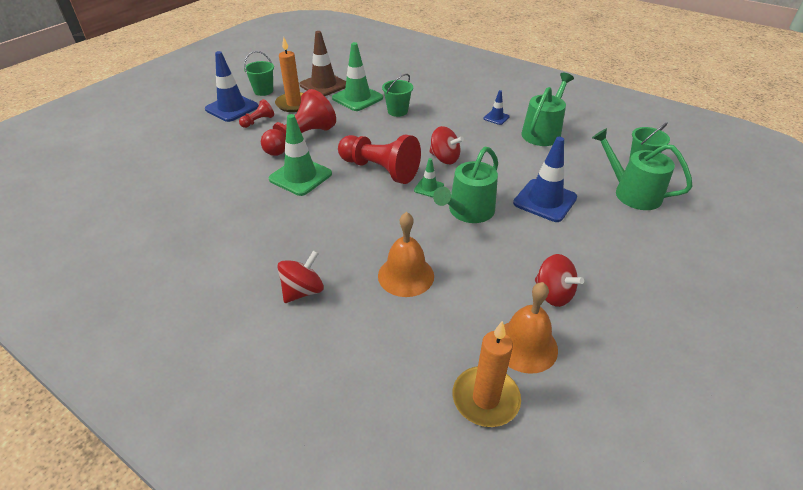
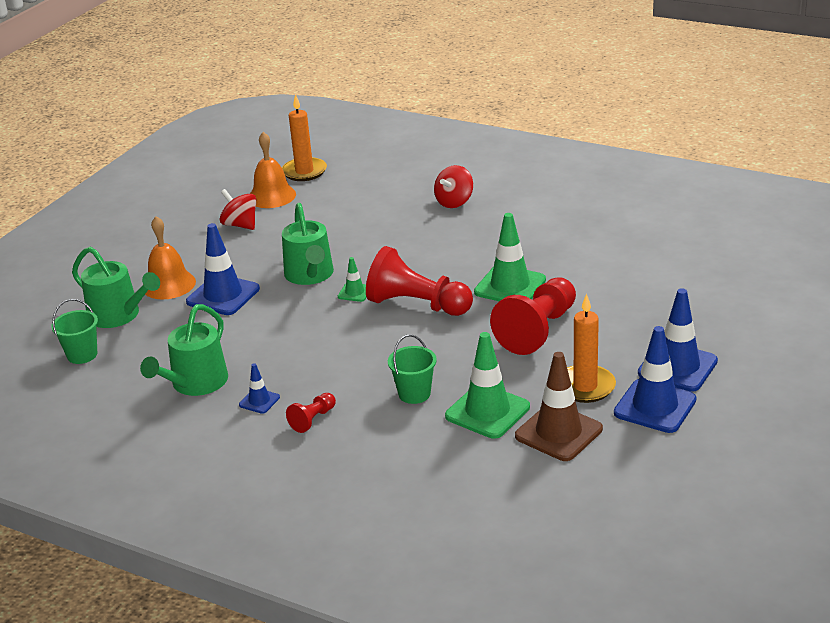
camera: 175 degrees right, 10 degrees down
red pawn [239,99,274,128] -> red pawn moved to [286,393,336,433]
green bucket [244,51,274,96] -> blue traffic cone [614,326,697,433]
orange bell [378,212,434,297] -> orange bell moved to [145,216,196,299]
red spinning top [429,126,464,164] -> none
green watering can [433,147,498,223] -> green watering can turned 135 degrees clockwise [282,203,334,285]

